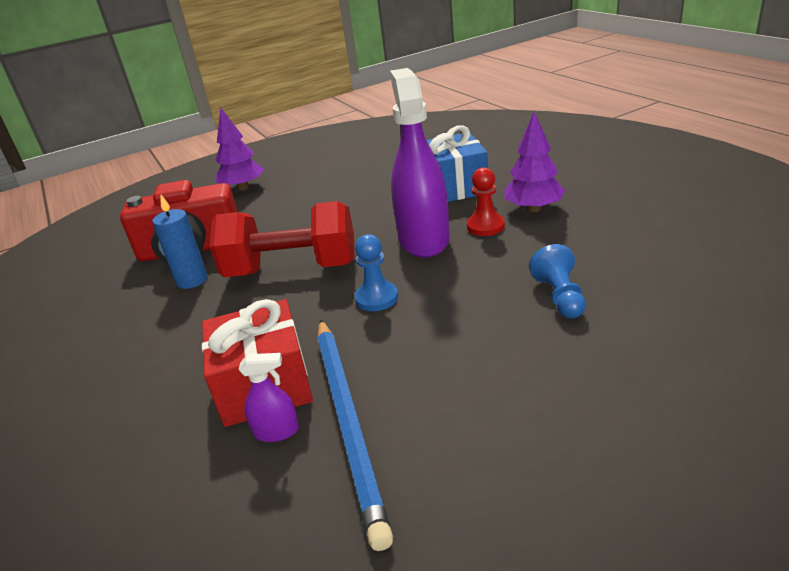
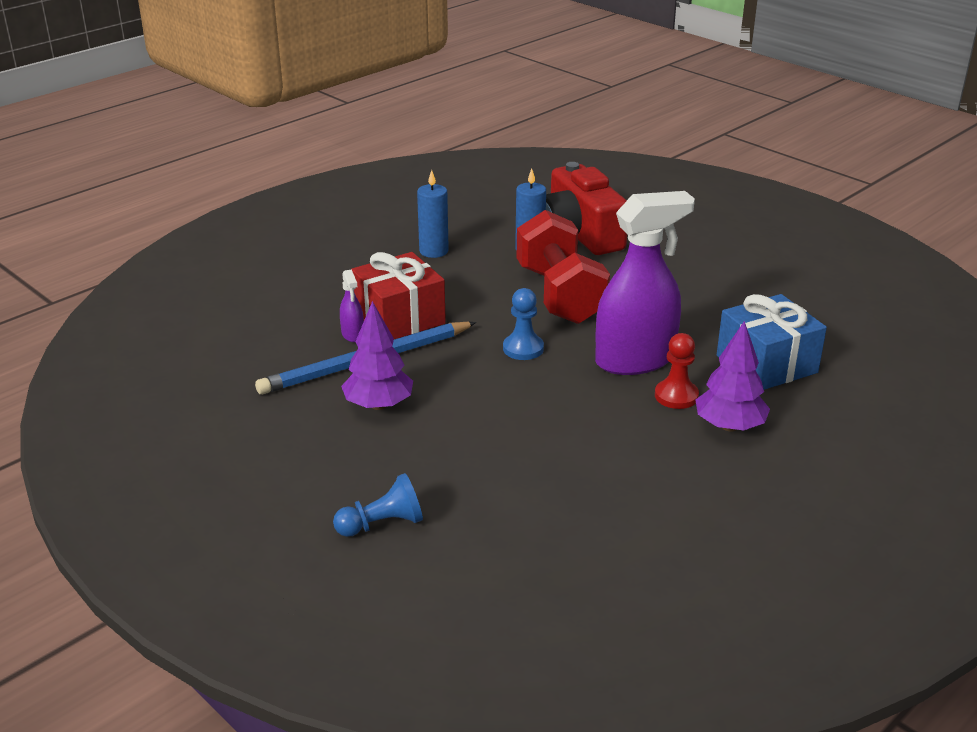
camera: 70 degrees right, 0 degrees up
purple tree [215,107,264,191] -> purple tree moved to [341,301,413,410]
blue pawn [529,244,586,319] -> blue pawn moved to [333,473,423,537]
none -> blue candle [417,170,449,258]

